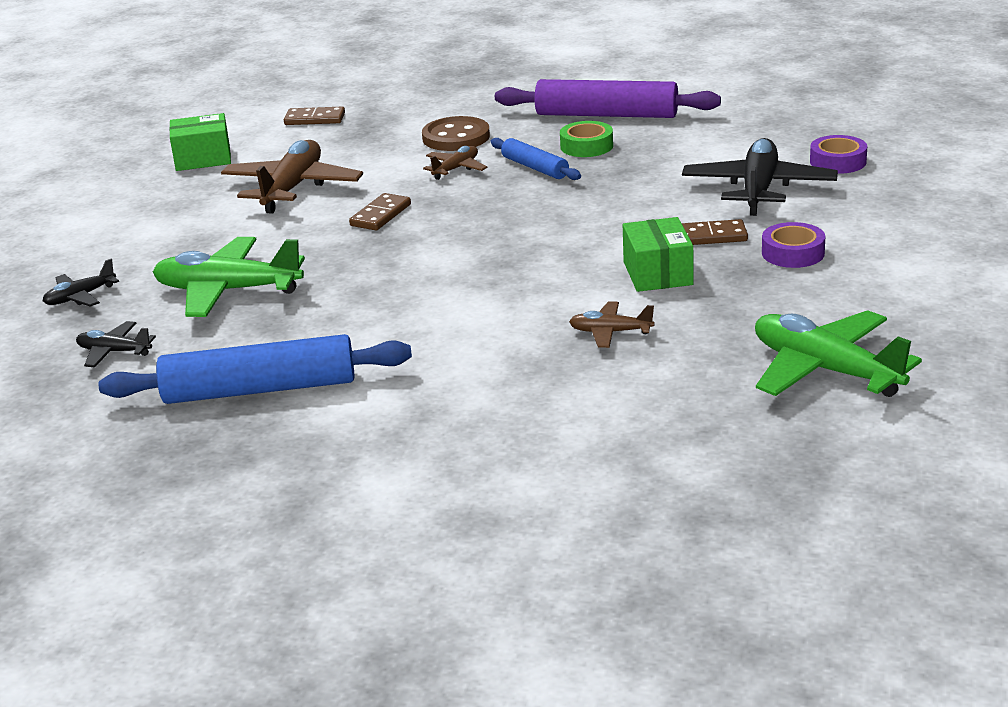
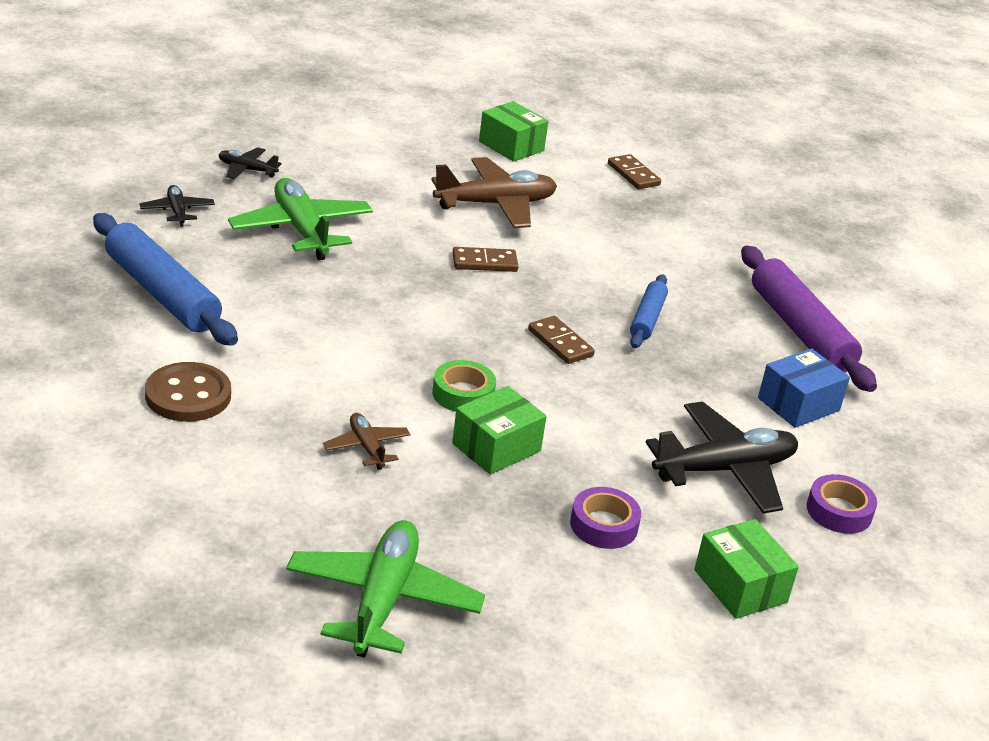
camera: 50 degrees right, 5 degrees up
brown button [422,116,490,151] -> brown button moved to [145,362,231,422]
brown plane [423,146,488,180] -> none
green tape [560,121,613,157] -> green tape moved to [432,360,496,412]
brown domino [682,219,748,245] -> brown domino moved to [528,316,595,364]
none -> green box [694,519,799,619]
none -> blue box [758,348,850,428]

